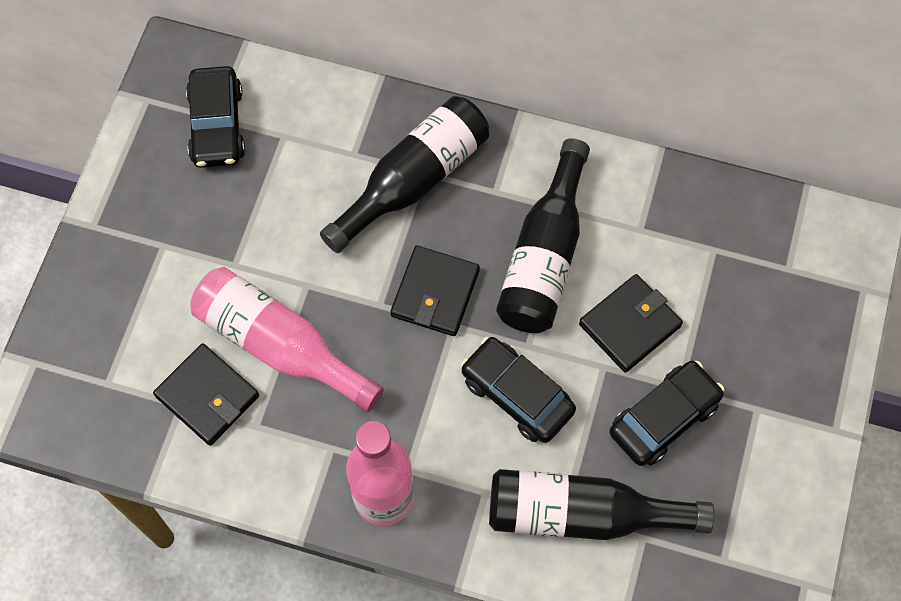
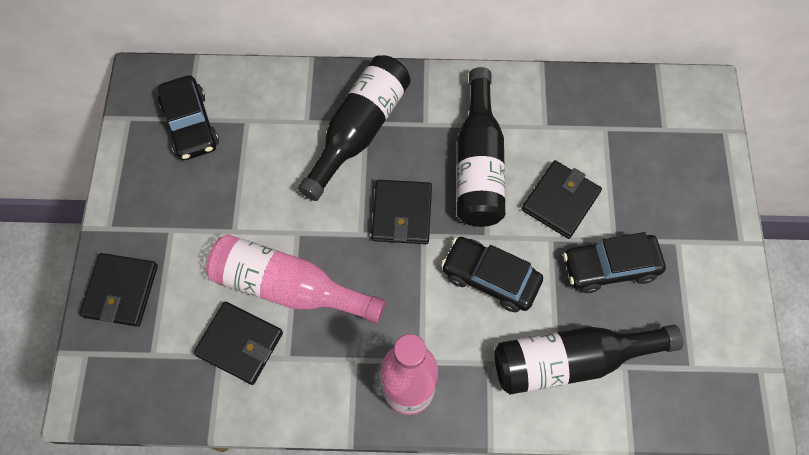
camera: 15 degrees left, 0 degrees up
black car [609,361,724,466] -> black car turned 135 degrees counterclockwise [563,232,666,293]
none -> black wallet [80,253,158,327]

